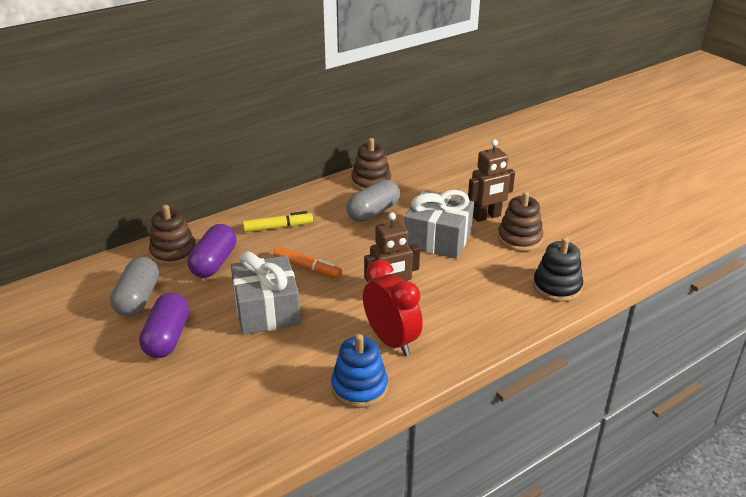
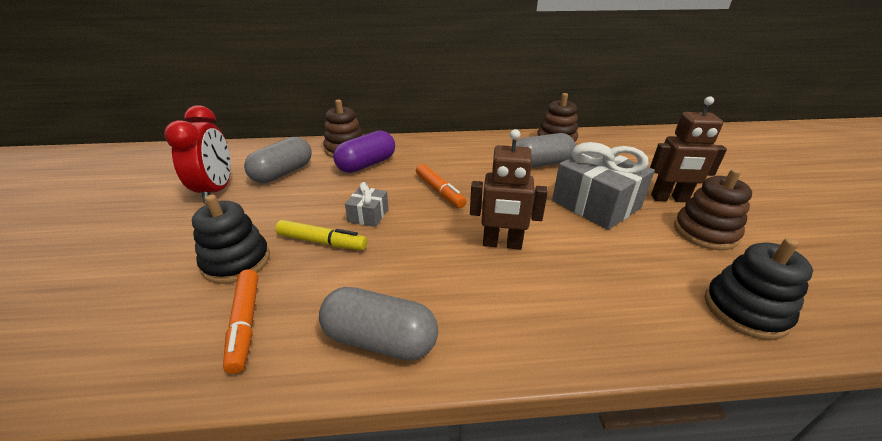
camera: 30 degrees right, 0 degrees up
purple capsule [139,293,189,358] -> none
grey gift [231,251,301,335] -> grey gift [345,182,389,227], size x0.49
yellow marker [242,211,313,232] -> yellow marker moved to [275,220,367,250]
blue stacking toy [331,334,388,408] -> grey capsule [319,287,438,361]
red clock [363,260,423,356] -> red clock moved to [164,105,231,203]
none -> black stacking toy [192,194,270,284]
none -> orange marker [223,269,258,374]

